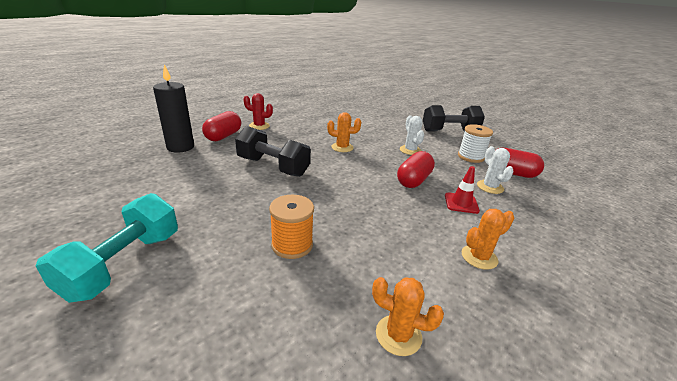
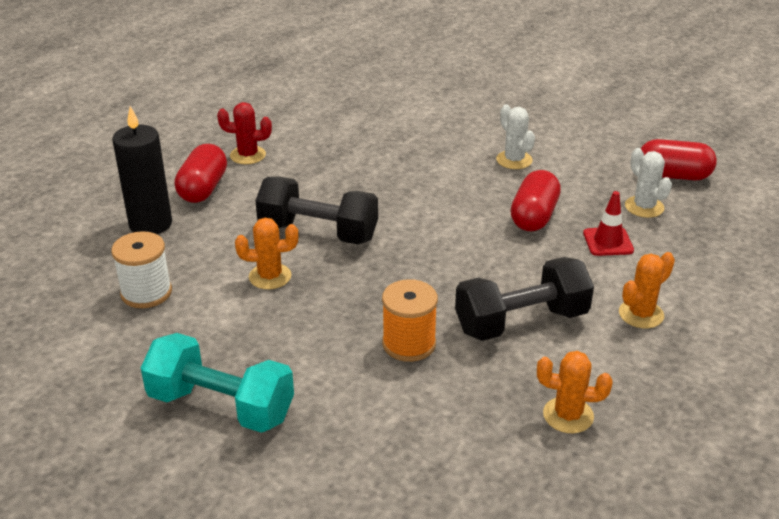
camera: 10 degrees left, 5 degrees up
turquoise dumbbell [36,193,178,303] -> turquoise dumbbell turned 75 degrees counterclockwise [141,333,294,433]
orange cactus [327,112,361,152] -> orange cactus moved to [235,218,298,289]
black dumbbell [423,105,485,132] -> black dumbbell moved to [455,257,594,341]
white spool [458,124,493,163] -> white spool moved to [111,231,172,308]

